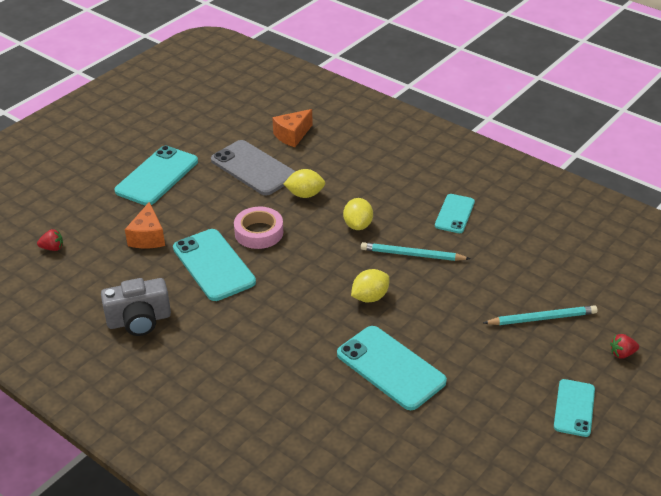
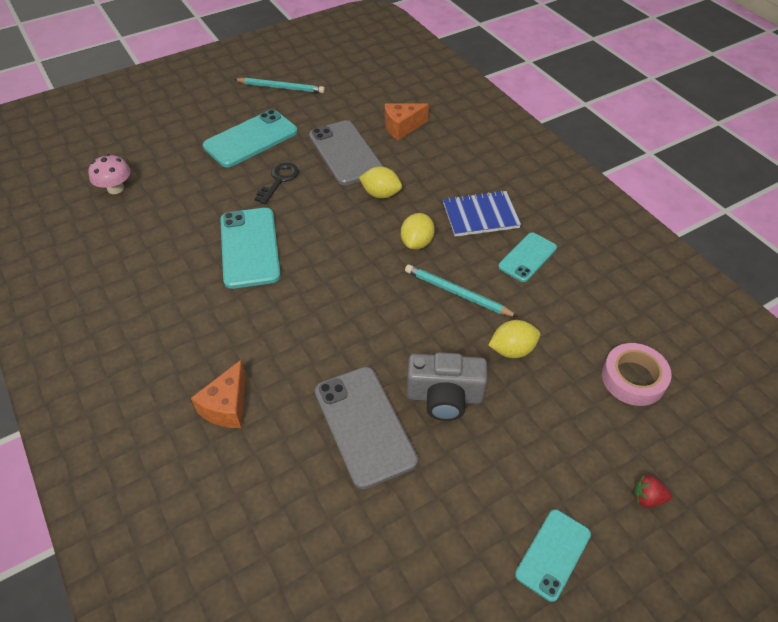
camera: 20 degrees right, 10 degrees up
red strawberry [37,229,63,251] -> pink mushroom [88,154,130,194]
grey camera [101,278,171,336] -> grey camera moved to [407,352,487,421]
orange cheese [125,202,165,248] -> orange cheese moved to [191,360,246,428]
pink tape [234,207,283,249] -> pink tape moved to [602,343,672,406]
turquoise phone [337,326,447,410] -> grey phone [315,367,418,489]
yellow lemon [351,269,390,302] -> yellow lemon moved to [488,320,540,358]
turquoise pencil [483,305,598,325] -> turquoise pencil moved to [234,78,325,93]
none -> black key [255,163,299,204]
none -> blue notebook [443,190,521,237]

